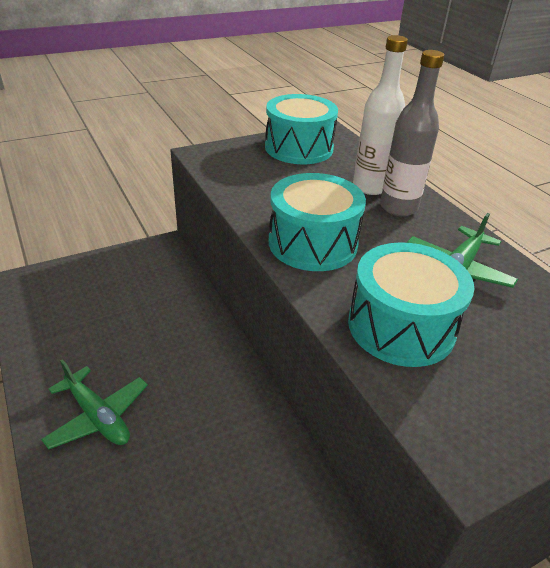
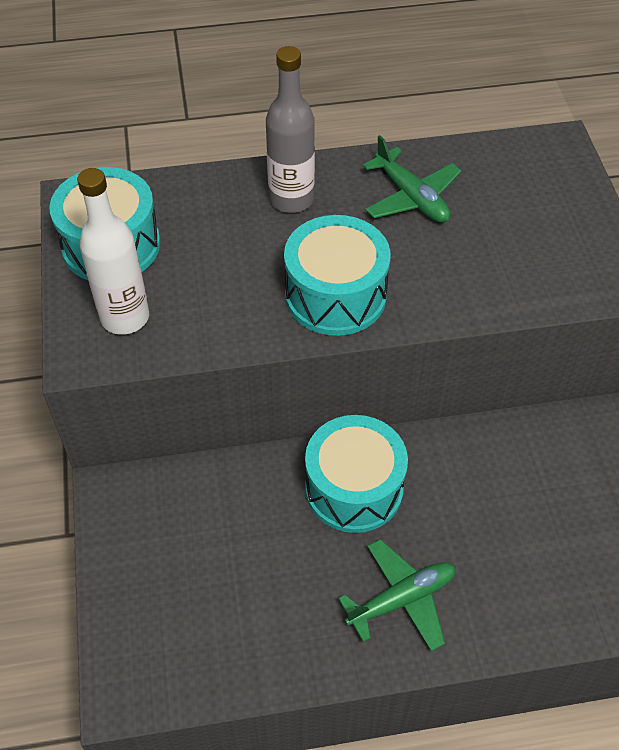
camera: 70 degrees left, 15 degrees up
turquoise drum [348,242,474,367] -> turquoise drum moved to [305,415,408,533]
white bottle [353,35,408,195] -> white bottle moved to [77,168,149,335]

